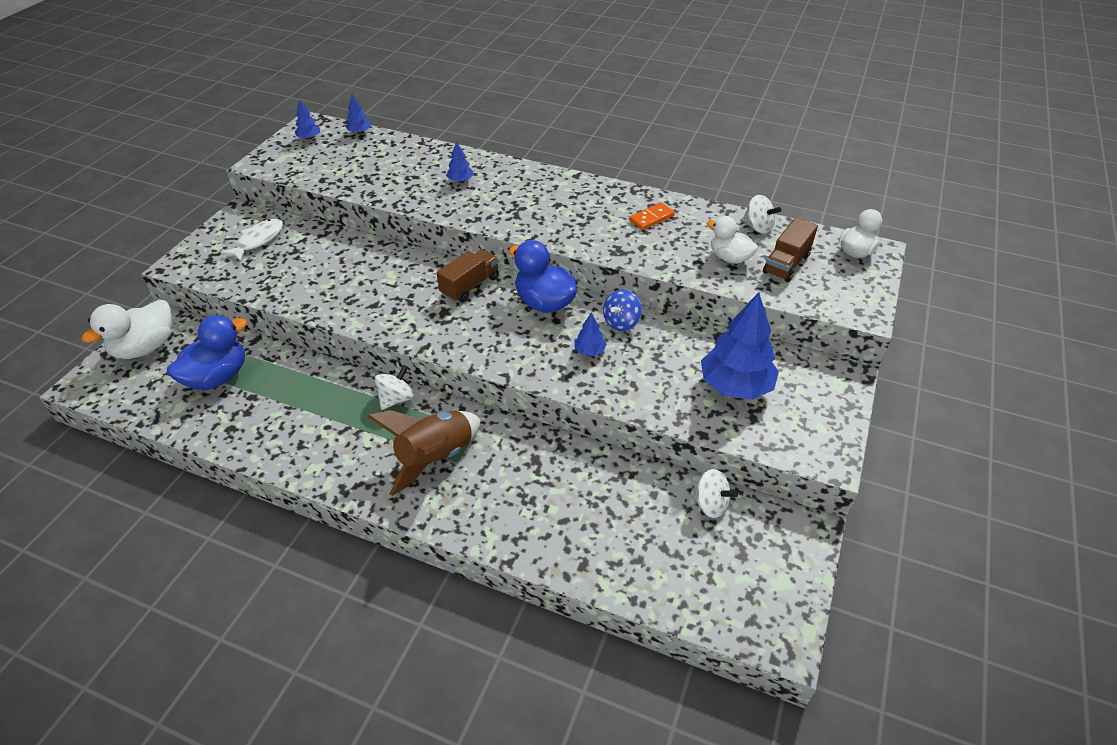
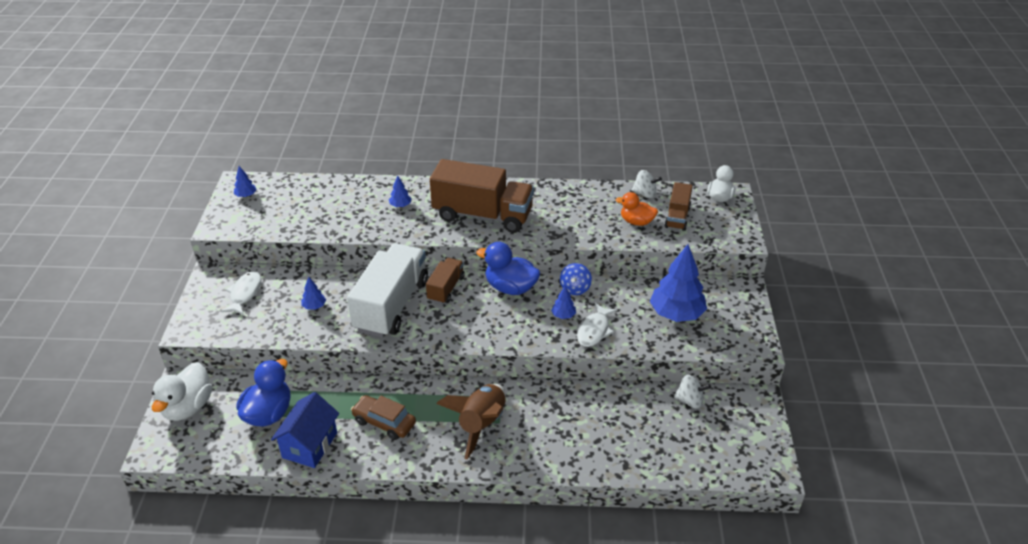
camera: 20 degrees left, 5 degrees down
blue tree [346,94,371,134] -> blue tree moved to [301,277,326,310]
white spinning top [375,365,414,410] -> none
orange domino [629,202,675,230] -> none
white duck [707,216,758,264] -> orange duck [615,192,658,226]
none -> blue house [271,392,339,468]
none -> white truck [347,243,428,338]
none -> brown car [351,395,416,440]
none -> brown truck [430,159,534,233]
none -> white fish [577,303,617,347]

